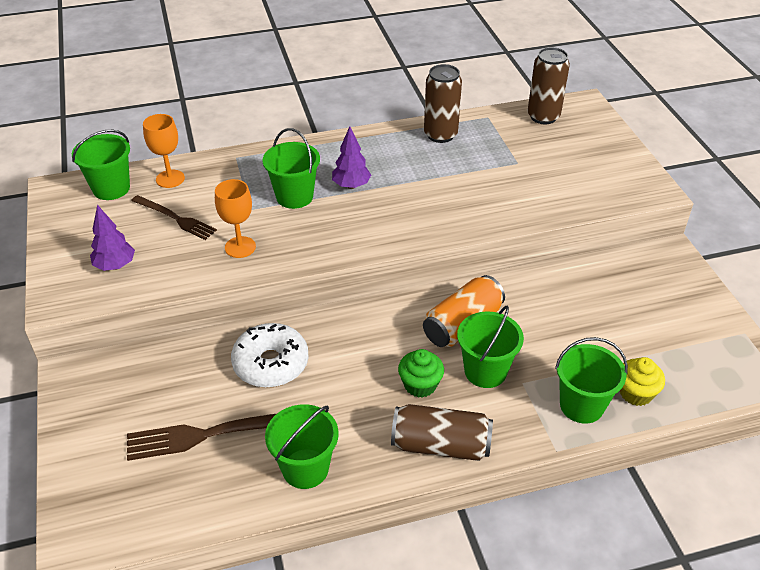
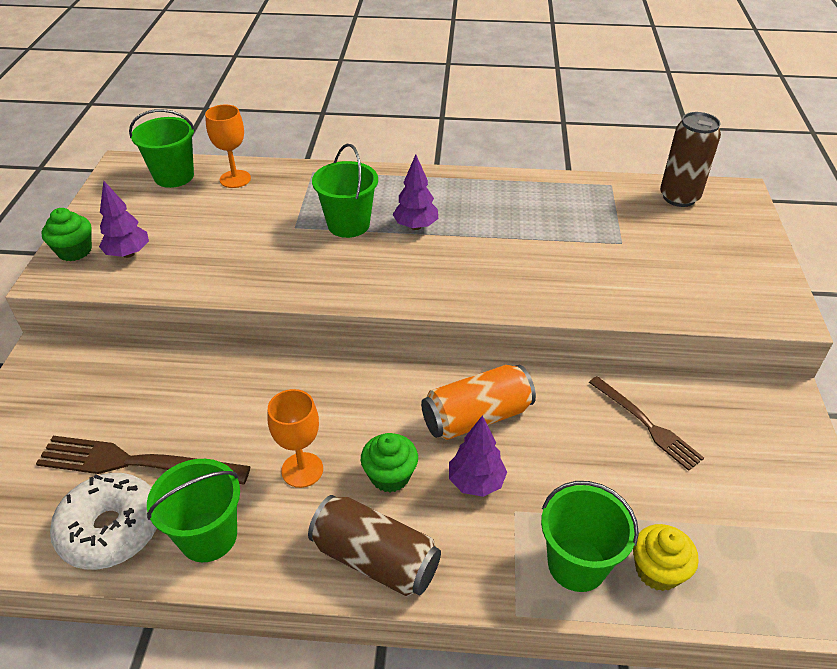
camera: 20 degrees right, 0 degrees up
brown fork [131,195,217,240] -> brown fork moved to [589,376,704,471]
orange goblet [215,179,256,258] -> orange goblet moved to [268,389,323,488]
white donut [231,323,309,388] -> white donut moved to [50,473,157,570]
brown can [424,64,462,143] -> none
green bucket [457,306,524,388] -> purple tree [449,415,507,497]
none -> green cupcake [41,208,92,261]

